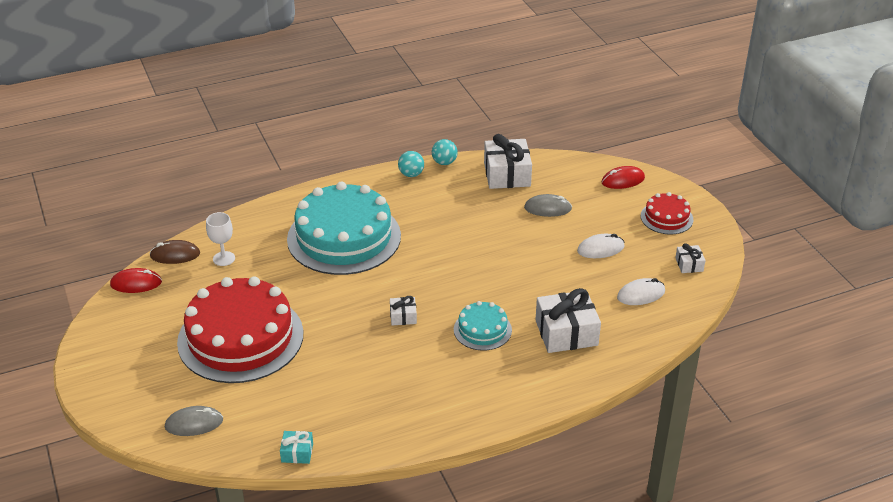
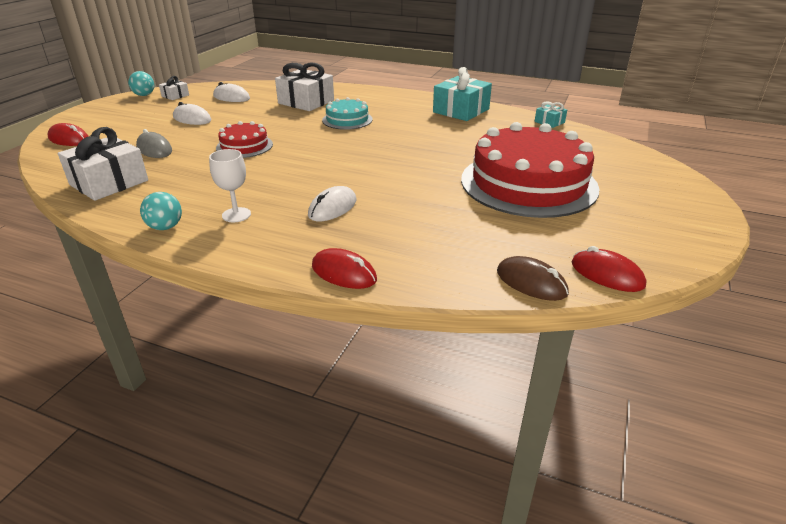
camera: 135 degrees left, 5 degrees down
grey mouse [165,406,223,436] -> none
white goblet [206,212,235,266] -> white goblet moved to [209,149,251,222]
turquoise cake [287,182,401,275] -> white mouse [308,186,357,221]
white gift [390,296,417,325] -> none
turquoise ball [432,139,458,165] -> turquoise ball moved to [128,71,154,96]
red cake [641,192,693,235] -> red cake moved to [216,121,273,158]
none -> red mouse [312,248,377,289]
none -> turquoise gift [433,67,492,121]

